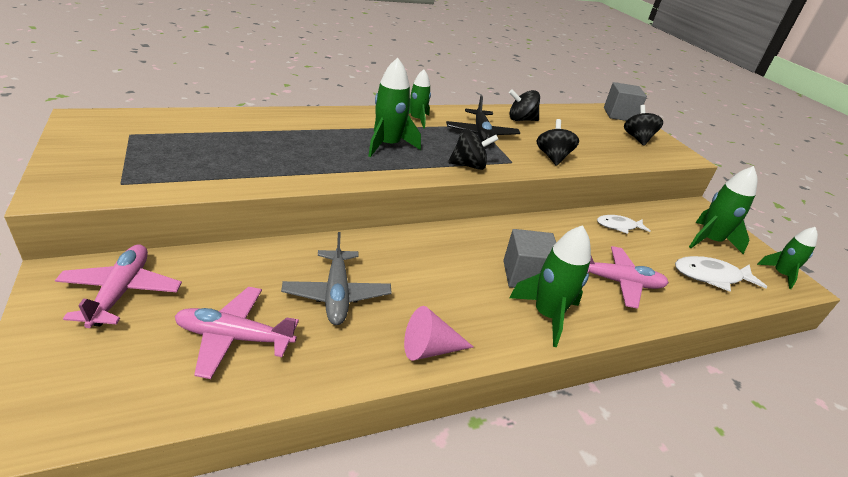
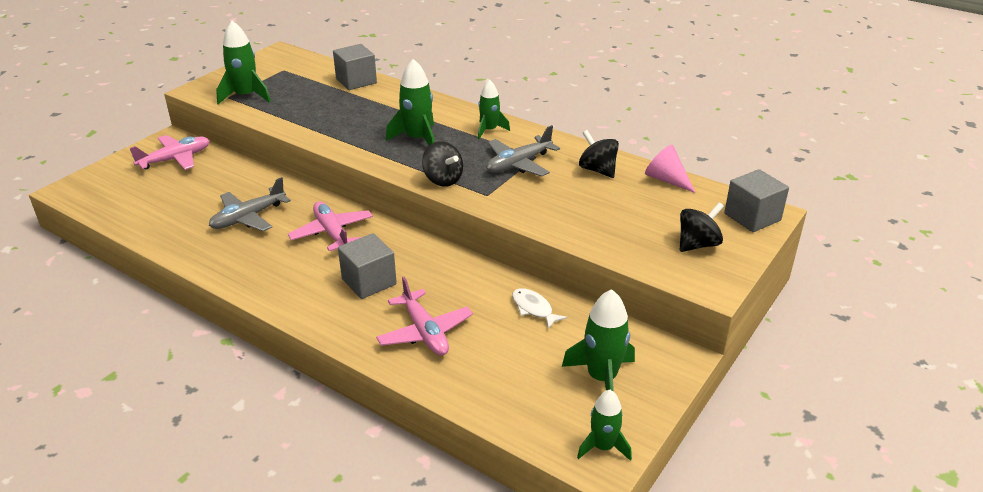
camera: 60 degrees right, 0 degrees up
pink plane [175,287,299,379] -> pink plane moved to [288,201,373,251]
pink cone [404,306,473,360] -> pink cone moved to [645,145,696,193]
black plane [446,95,520,145] -> grey plane [486,125,560,177]
green rocket [509,225,591,347] -> green rocket moved to [216,21,271,104]
black spinning top [537,119,579,166] -> none
white fish [675,256,767,292] -> none
none -> grey cube [333,44,377,90]

